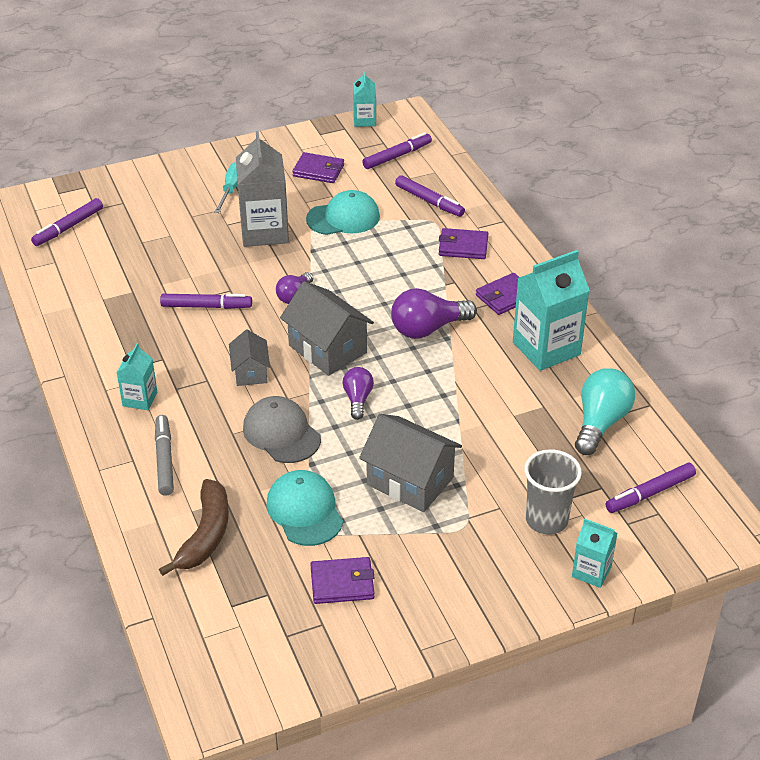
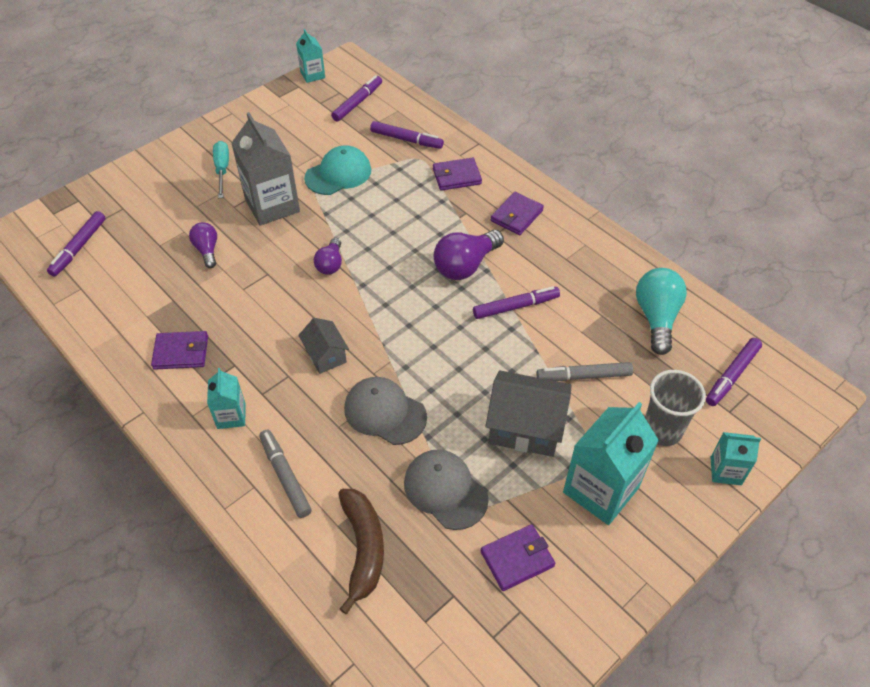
camera: 20 degrees left, 10 degrees up
purple marker [160,294,252,309] -> purple marker moved to [473,286,560,319]
turquoise cap [267,470,343,546] -> grey cap [404,449,489,530]
grey house [280,281,374,376] -> none
purple wallet [292,152,344,183] -> purple wallet moved to [151,331,208,370]
purple light bulb [343,367,374,420] -> purple light bulb moved to [189,222,217,268]
turquoise carton [513,250,590,371] -> turquoise carton moved to [563,402,659,525]
none -> grey marker [536,362,633,381]

